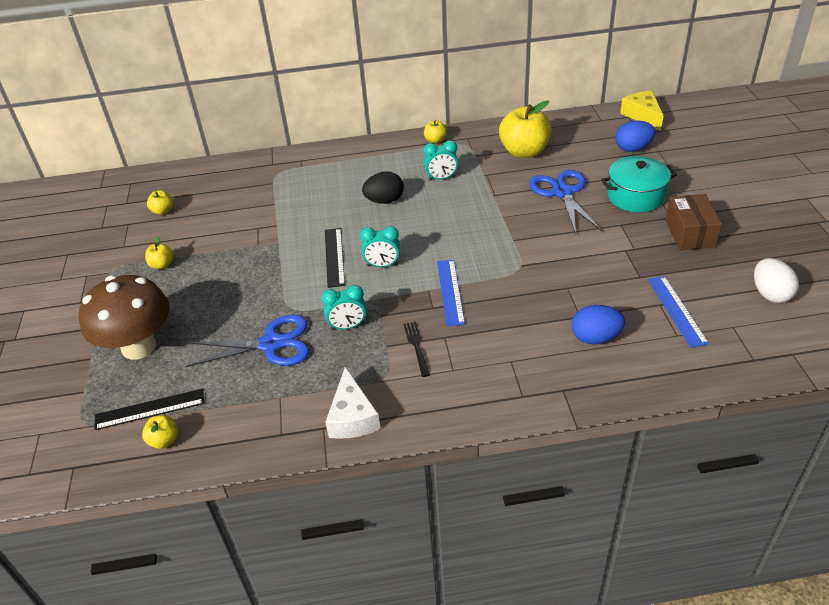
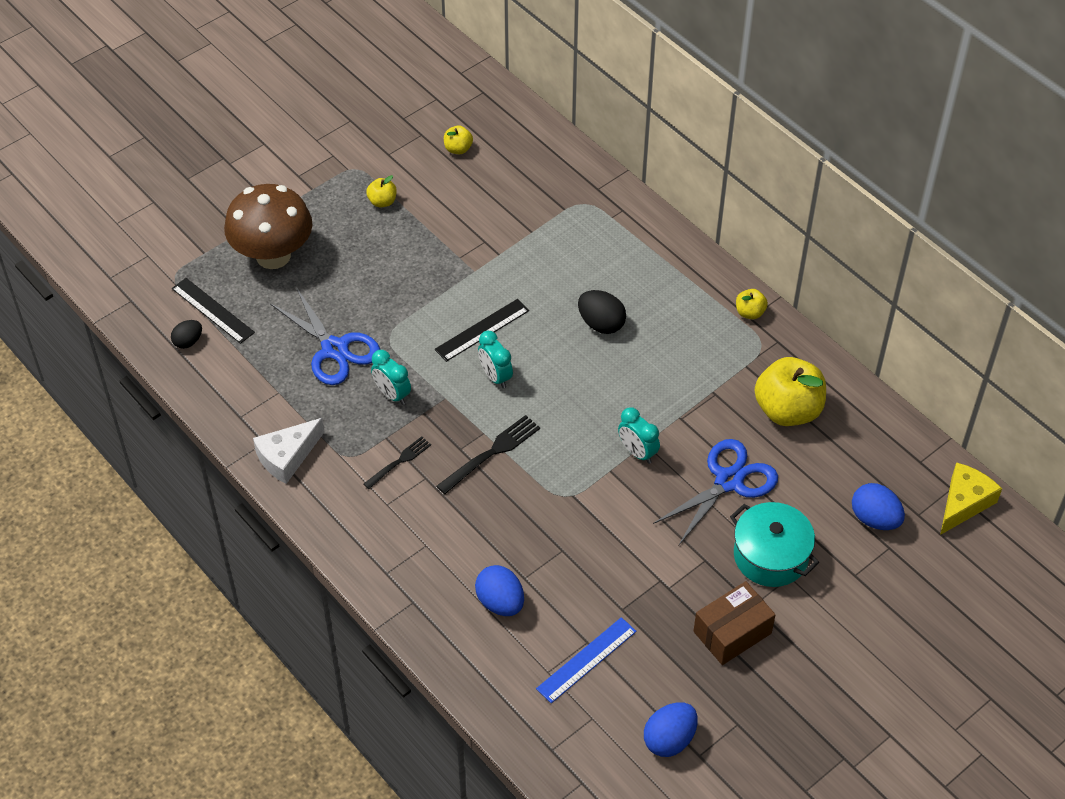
camera: 55 degrees right, 10 degrees up
yellow apple [142,415,178,449] -> black egg [171,320,202,349]
turquoise clock [423,140,458,181] -> turquoise clock moved to [618,407,660,464]
blue ruler [437,260,465,326] -> black fork [437,415,540,494]
white egg [754,258,799,303] -> blue egg [644,702,698,757]

